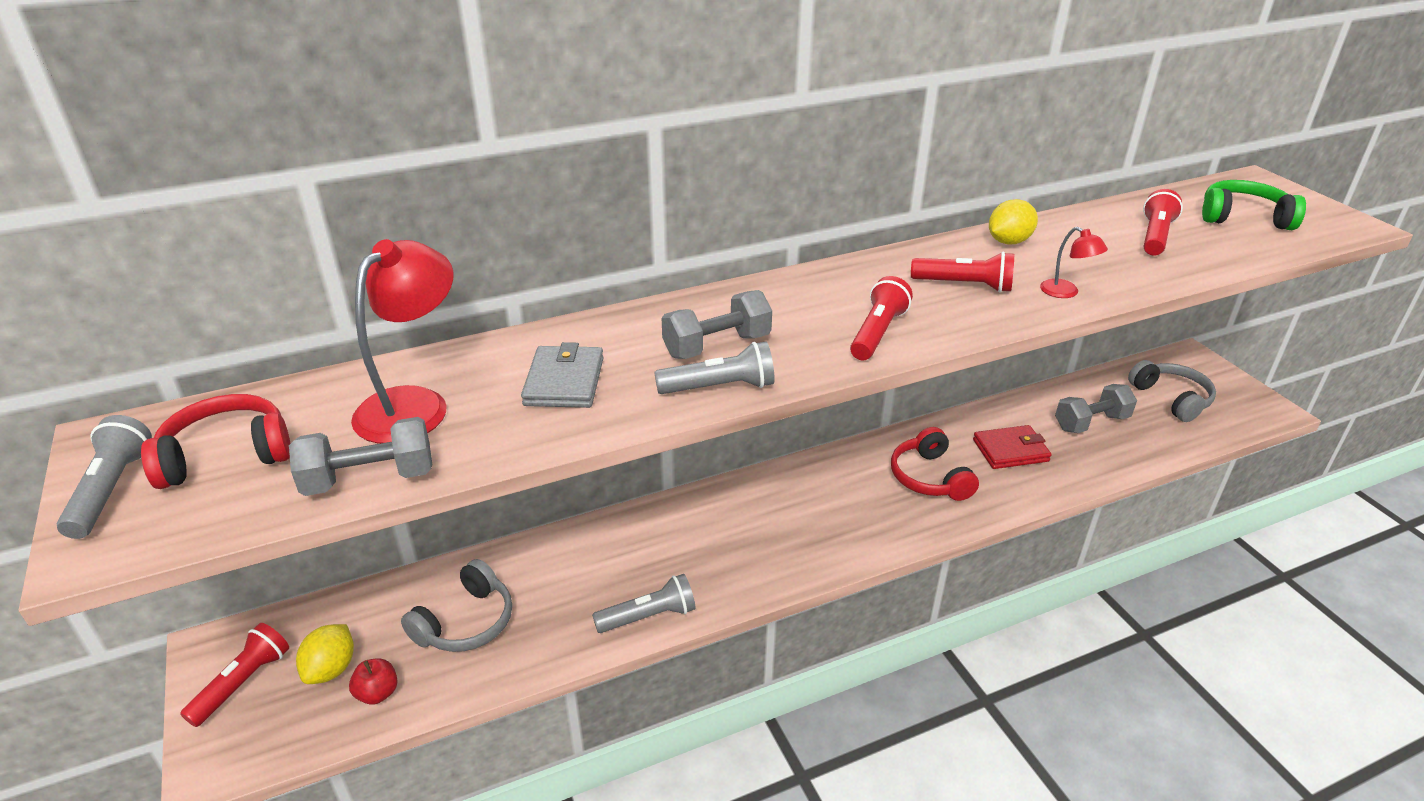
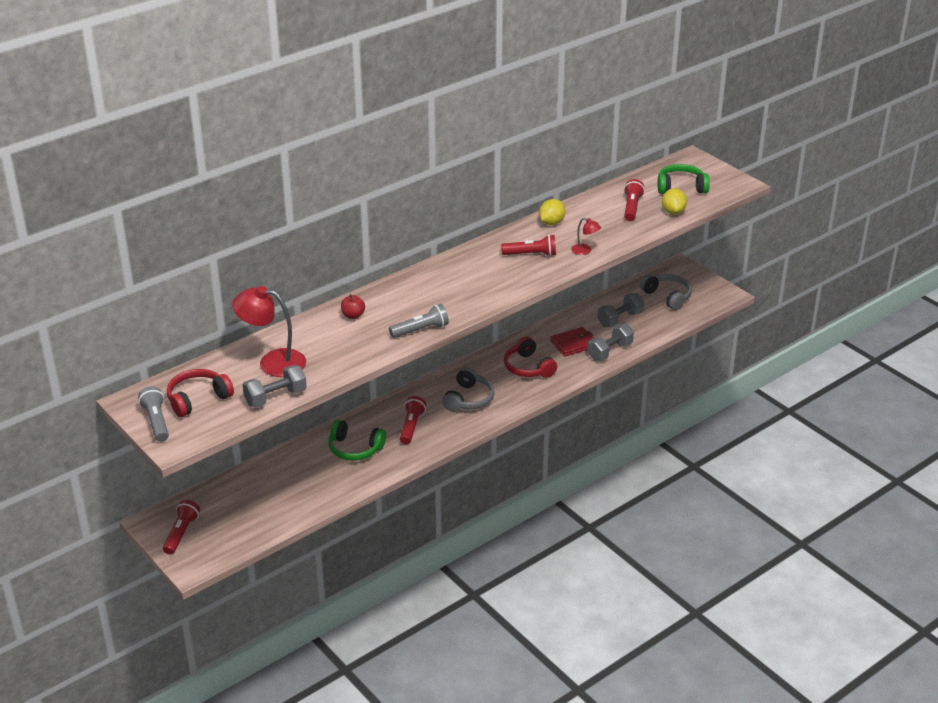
camera: 15 degrees left, 0 degrees up
yellow lemon [296,624,354,684] -> yellow lemon moved to [662,188,687,215]
red apple [349,658,398,705] -> red apple moved to [341,294,365,319]
red lamp [351,239,454,444] -> red lamp turned 90 degrees counterclockwise [232,286,306,377]
grey headphones [401,559,512,652] -> grey headphones moved to [442,367,494,412]
grey wallet [521,342,604,408] -> none
grey flashlight [592,574,696,633] -> none
grey dumbbell [662,290,772,359] -> grey dumbbell moved to [587,323,634,361]
red flashlight [850,276,913,360] -> red flashlight moved to [400,396,426,444]
none -> green headphones [329,420,386,461]

